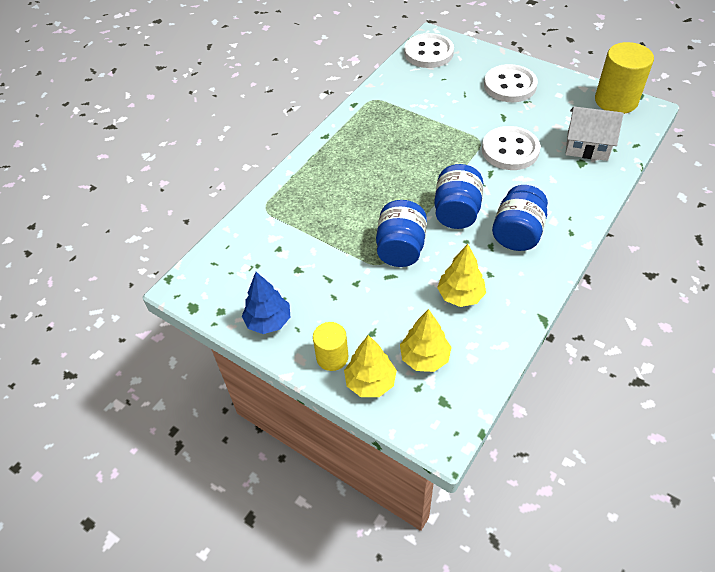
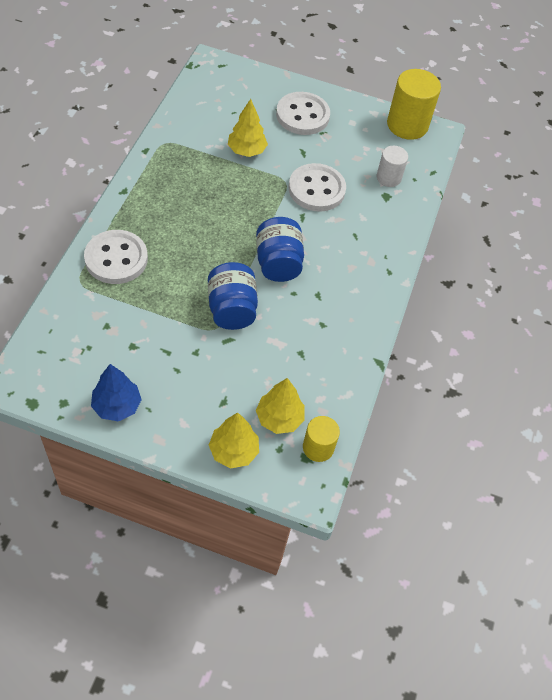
camera: 25 degrees left, 5 degrees up
yellow cylinder [313,322,348,371] -> yellow cylinder moved to [303,416,340,462]
white button [404,33,454,68] -> white button moved to [84,230,148,284]
yellow tree [437,244,486,307] -> yellow tree moved to [228,99,268,157]
blue jar [492,185,548,251] -> none
white house [565,106,623,161] -> white cylinder [377,146,408,187]

